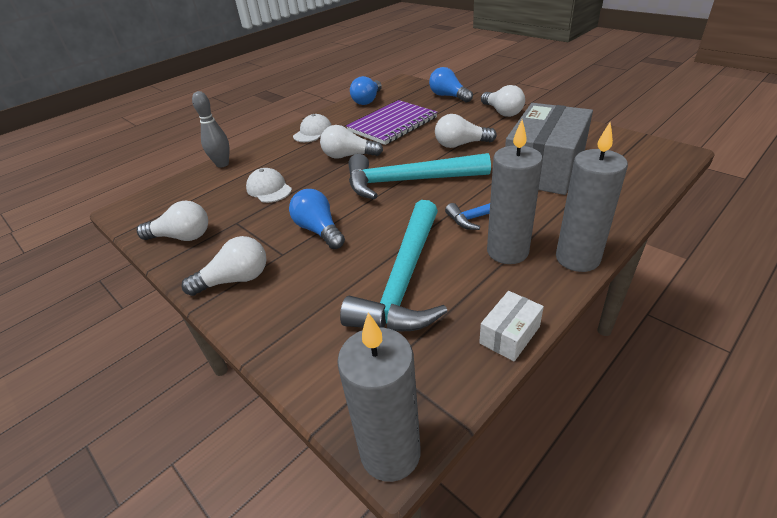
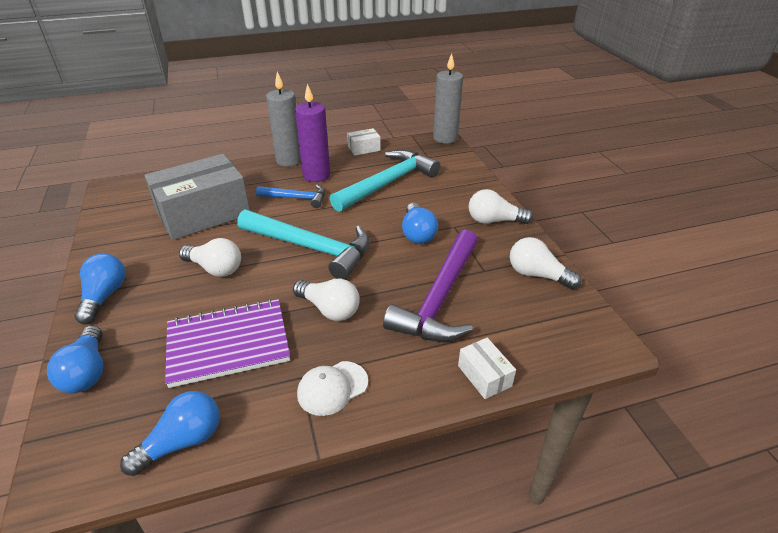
camera: 155 degrees left, 0 degrees up
grey bowling pin [192,91,229,168] -> white box [458,338,516,399]
white cap [246,168,292,203] -> purple hammer [383,230,478,342]
white light bulb [481,85,525,117] -> blue light bulb [75,254,126,324]
grey candle [487,120,543,264] -> purple candle [295,83,330,182]

